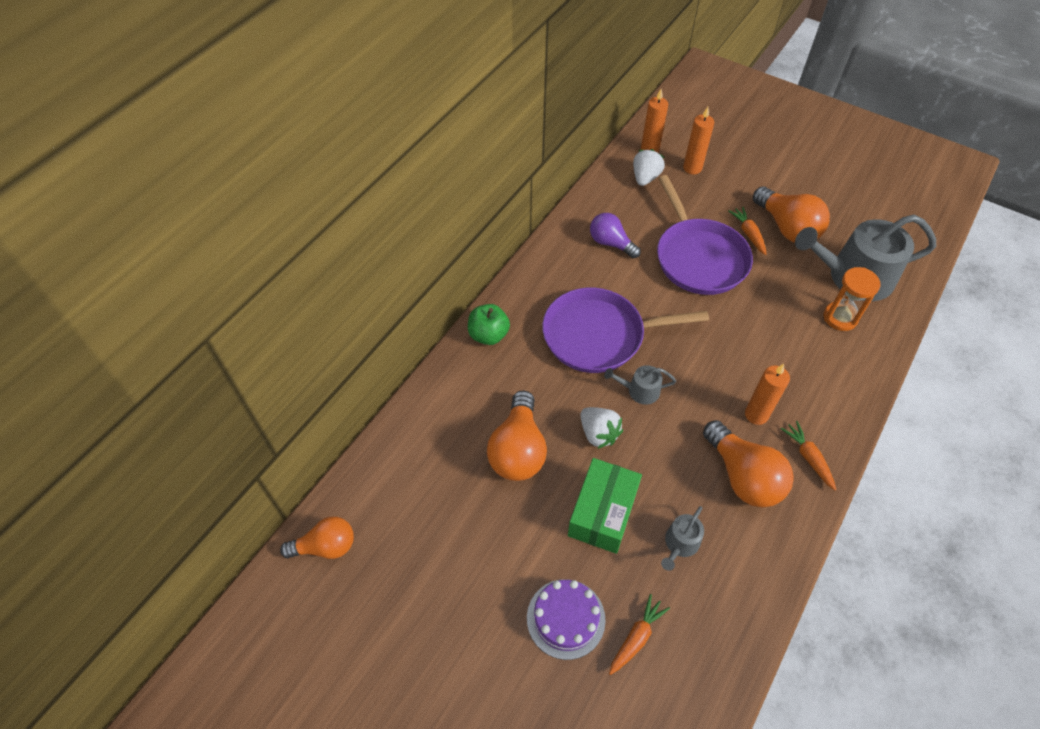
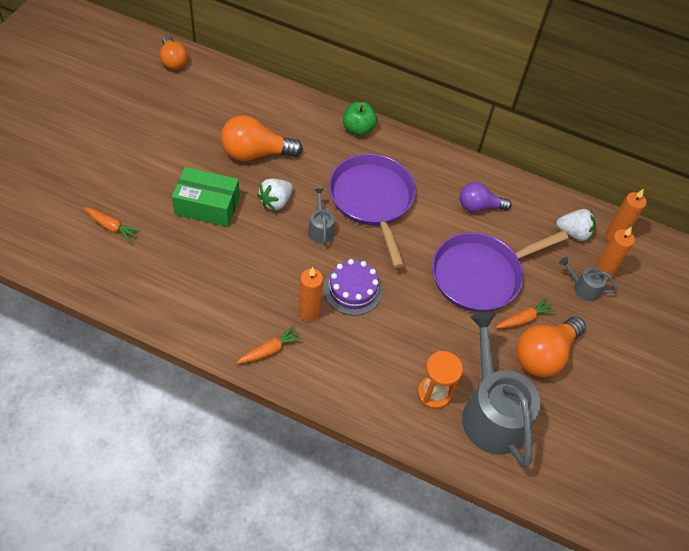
camera: 75 degrees right, 0 degrees up
purple cake [527,579,606,660] -> purple cake moved to [324,259,382,316]
purple light bulb [590,213,641,258] -> purple light bulb turned 120 degrees counterclockwise [460,182,511,212]
grey watering can [661,506,704,571] -> grey watering can moved to [559,257,617,301]
orange light bulb [703,420,794,508] -> none

